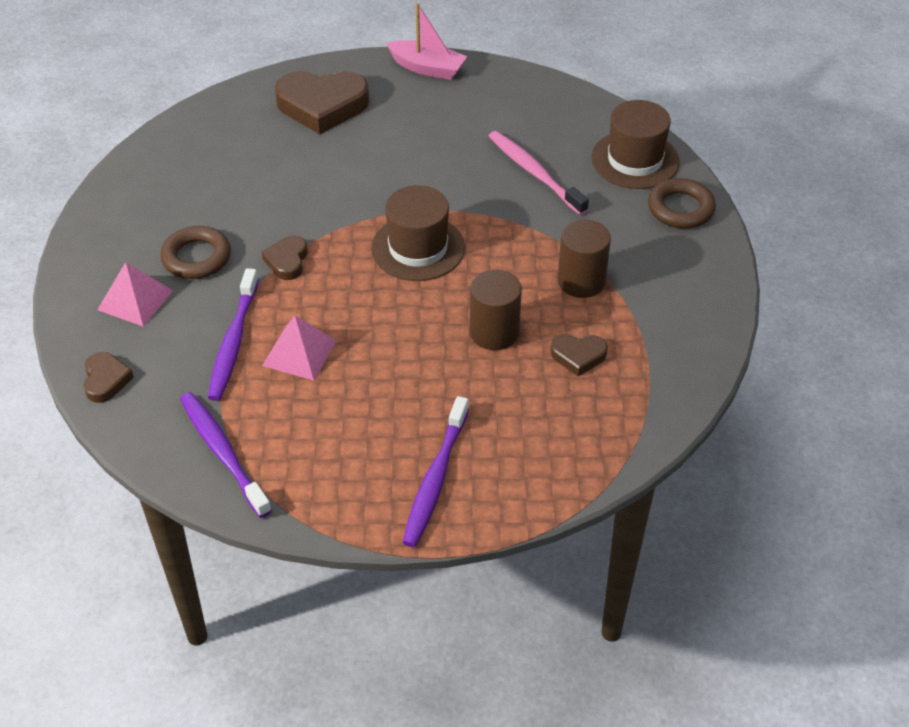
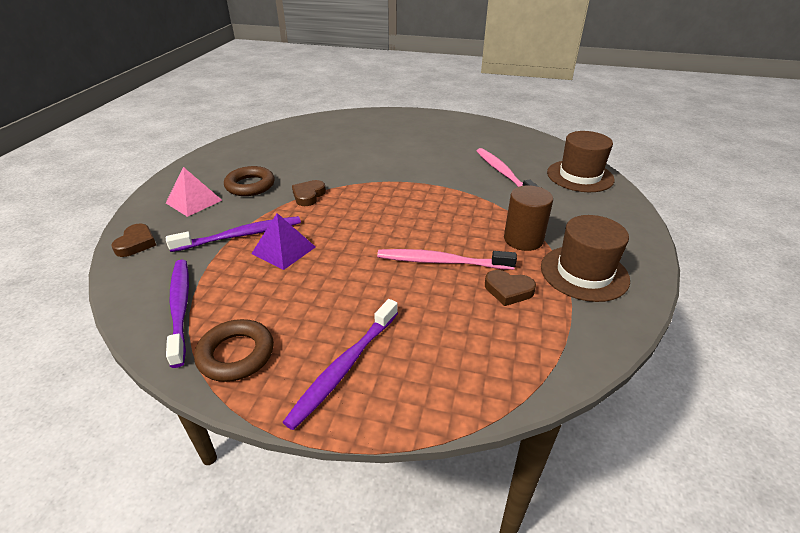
camera: 15 degrees right, 10 degrees down
purple toothbrush [208,268,259,401] -> purple toothbrush turned 135 degrees counterclockwise [166,216,301,252]
pink pyramid [262,315,336,381] -> purple pyramid [251,213,316,270]
brown heart [275,71,369,134] -> none
brown hat [371,185,465,281] -> brown hat moved to [541,215,630,302]
pink boat [386,3,467,80] -> none
brown cylinder [470,270,522,350] -> pink toothbrush [377,249,517,270]
brown ring [648,178,716,228] -> brown ring moved to [194,319,274,382]

